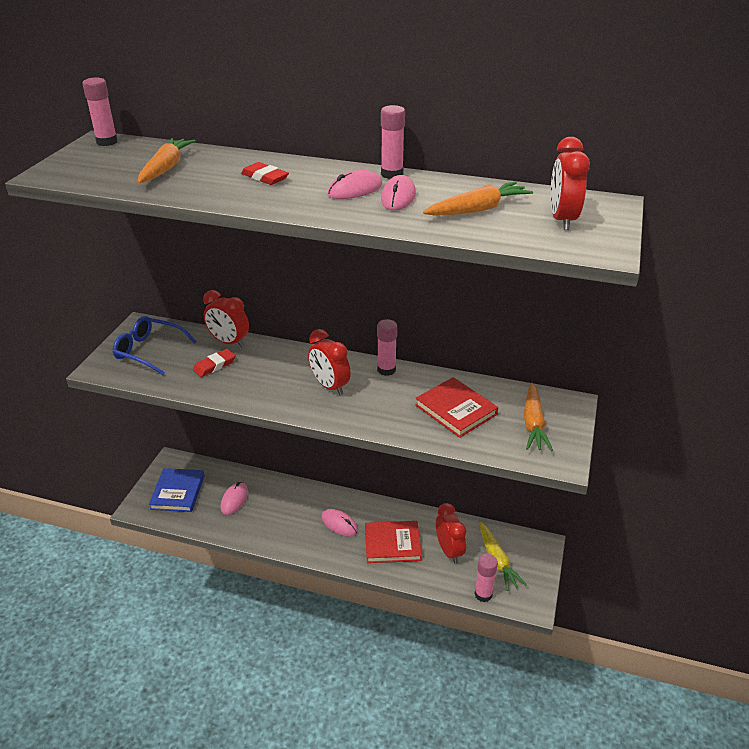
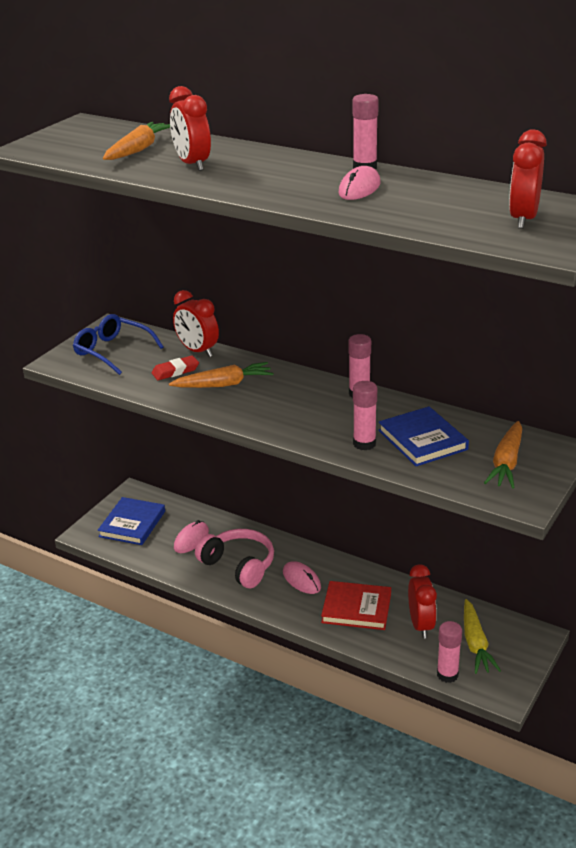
camera: 15 degrees right, 5 degrees down
pink glue stick [82,78,118,146] -> pink glue stick moved to [353,381,377,450]
red eraser [241,162,289,185] -> none
red clock [308,329,351,395] -> red clock moved to [169,86,211,171]
pink mouse [327,170,382,199] -> none
red book [415,377,498,438] -> blue book [378,406,469,466]
orange carrot [423,181,533,216] -> orange carrot moved to [169,362,274,388]
none -> pink headphones [195,529,274,588]

